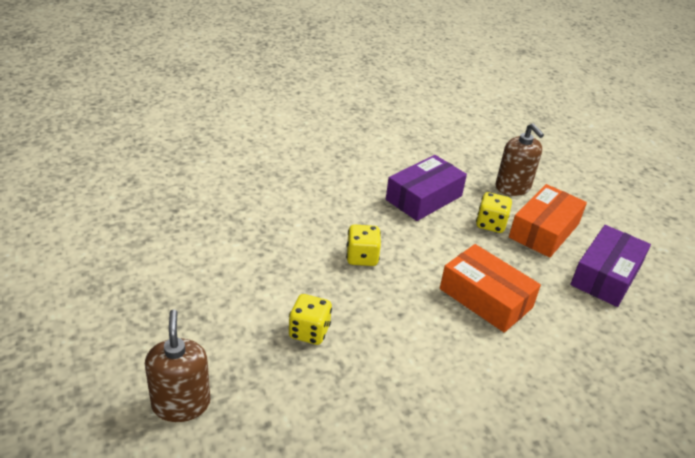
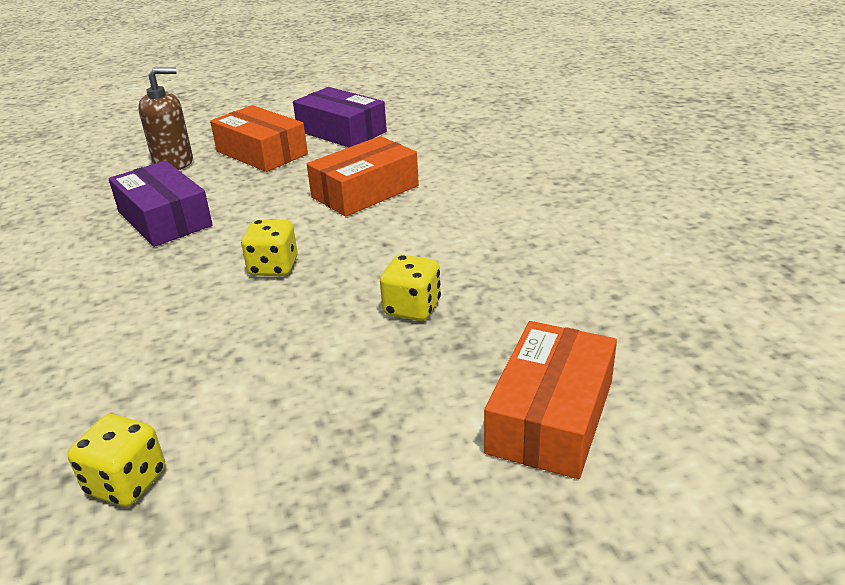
camera: 80 degrees left, 5 degrees down
brown soap dispenser [145,309,210,422] -> orange box [484,321,617,479]
yellow dice [476,192,512,233] -> yellow dice moved to [68,414,165,507]

